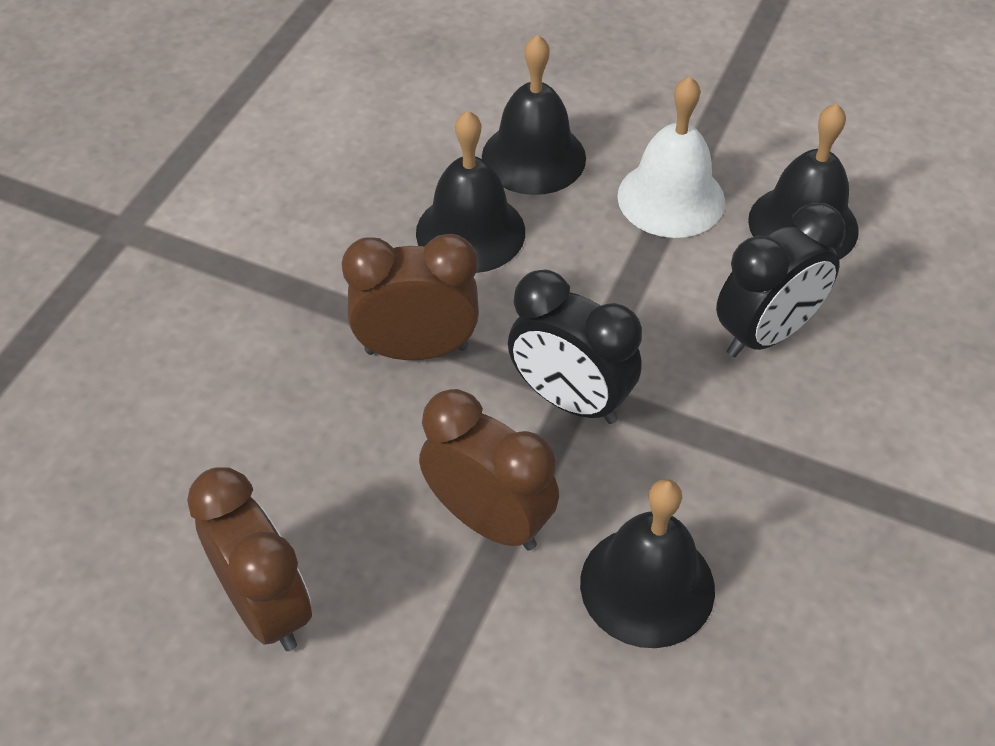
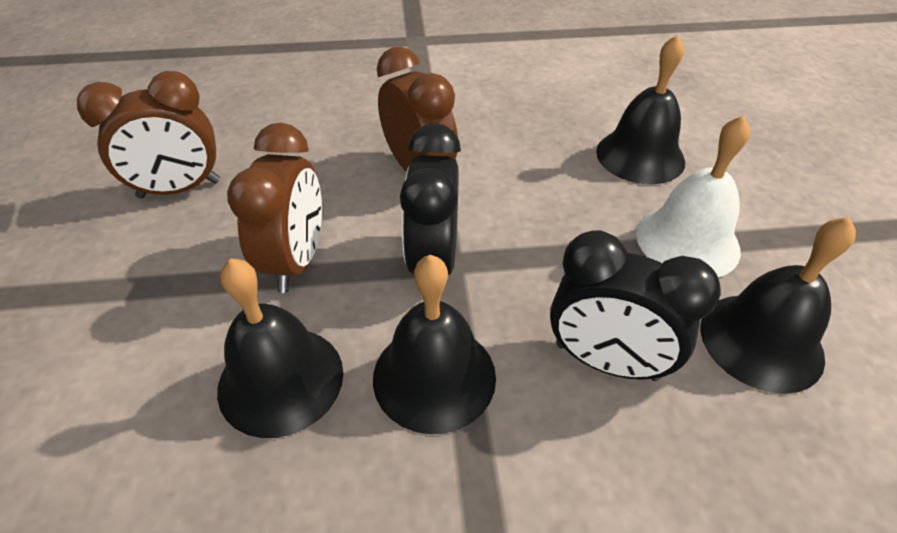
camera: 60 degrees right, 5 degrees down
brown clock [187,468,312,651] -> brown clock turned 45 degrees clockwise [77,71,220,199]
black bell [416,110,525,273] -> black bell moved to [373,255,496,434]

